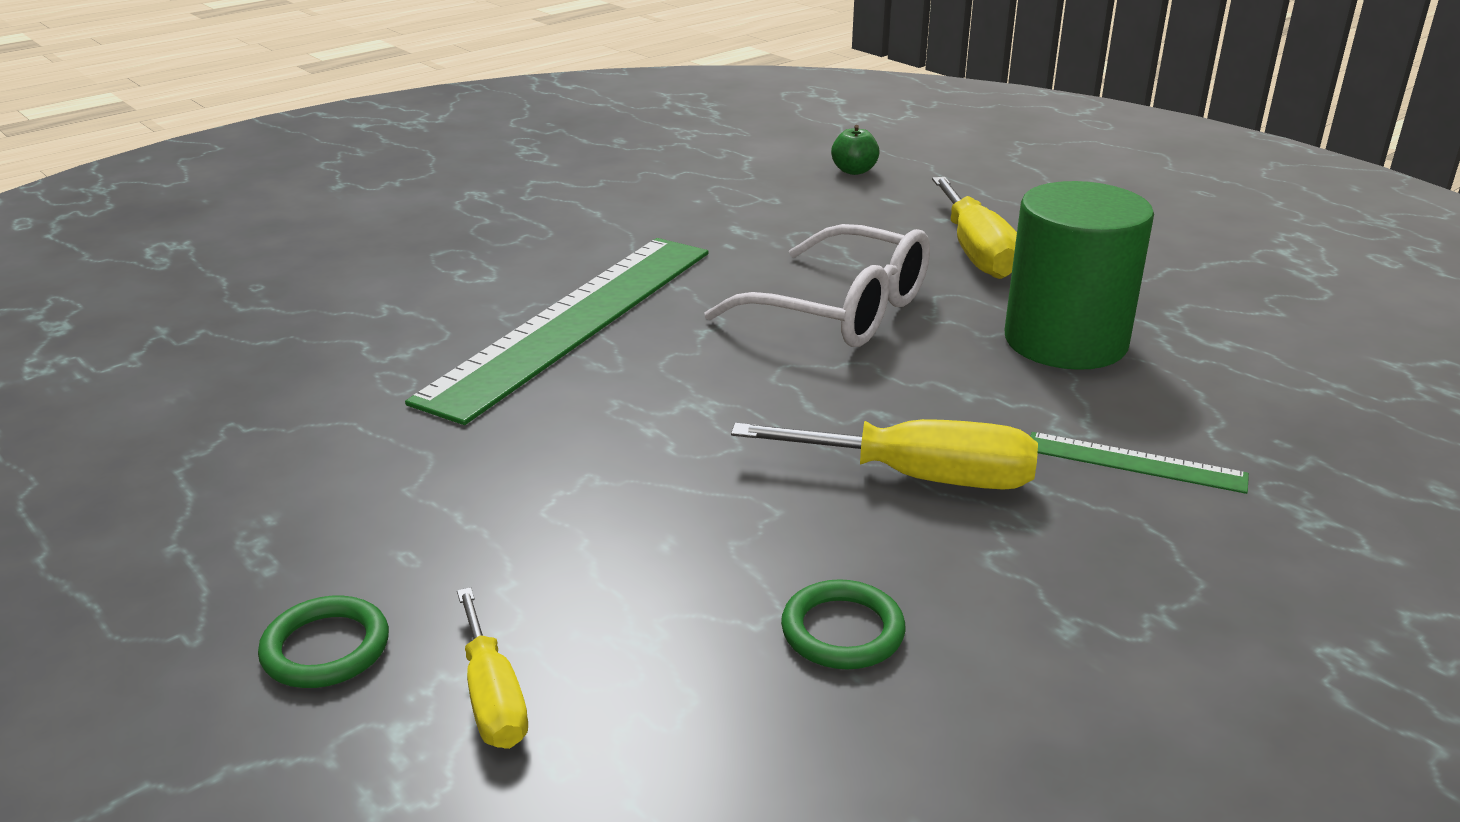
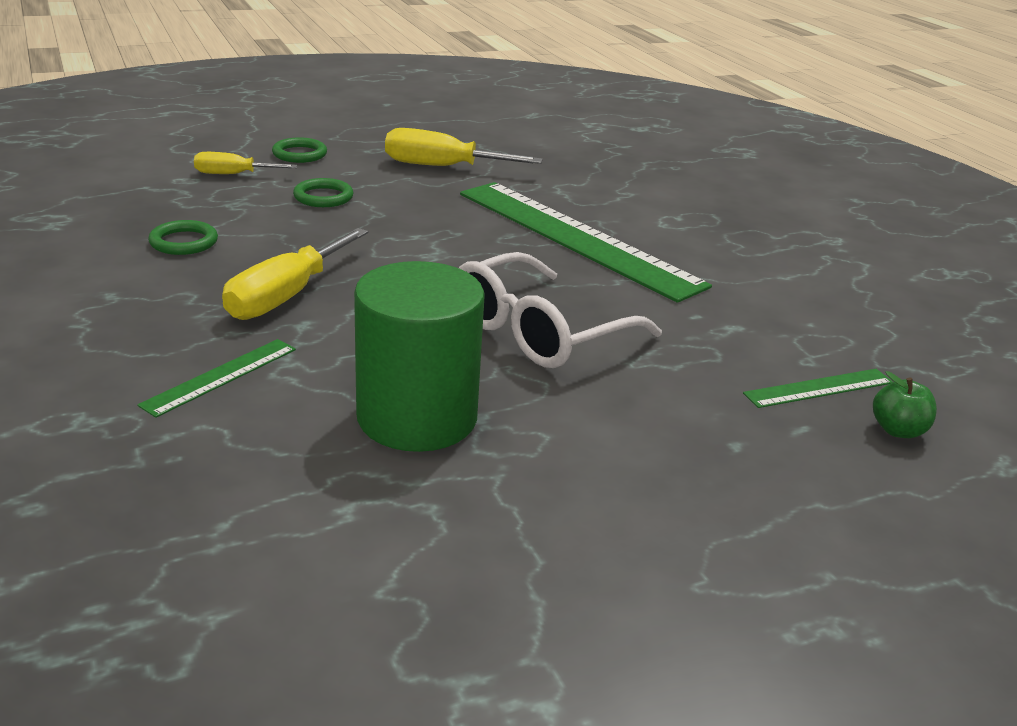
camera: 105 degrees right, 0 degrees up
yellow screwdriver [932,177,1017,279] -> yellow screwdriver moved to [385,128,543,166]
none -> green ring [293,178,354,207]
none -> green ruler [743,369,893,408]

